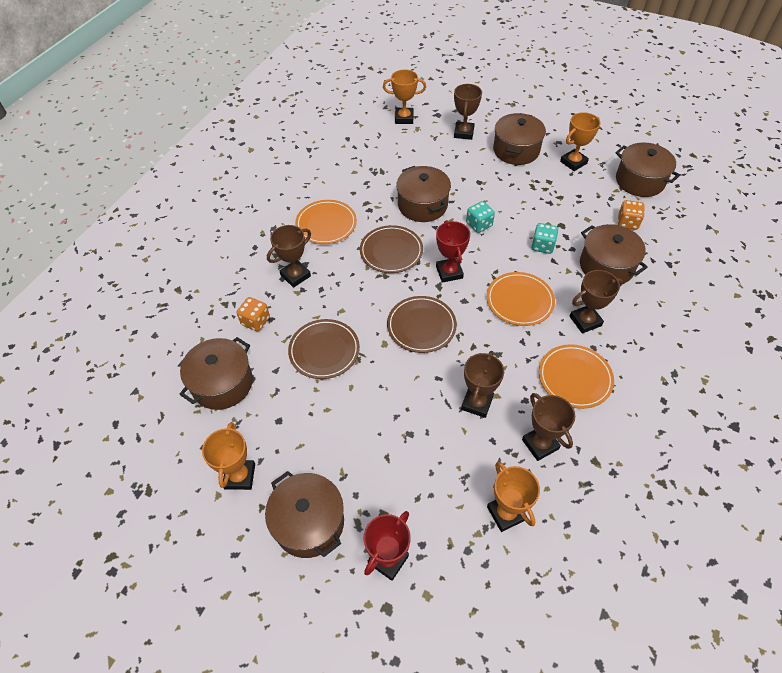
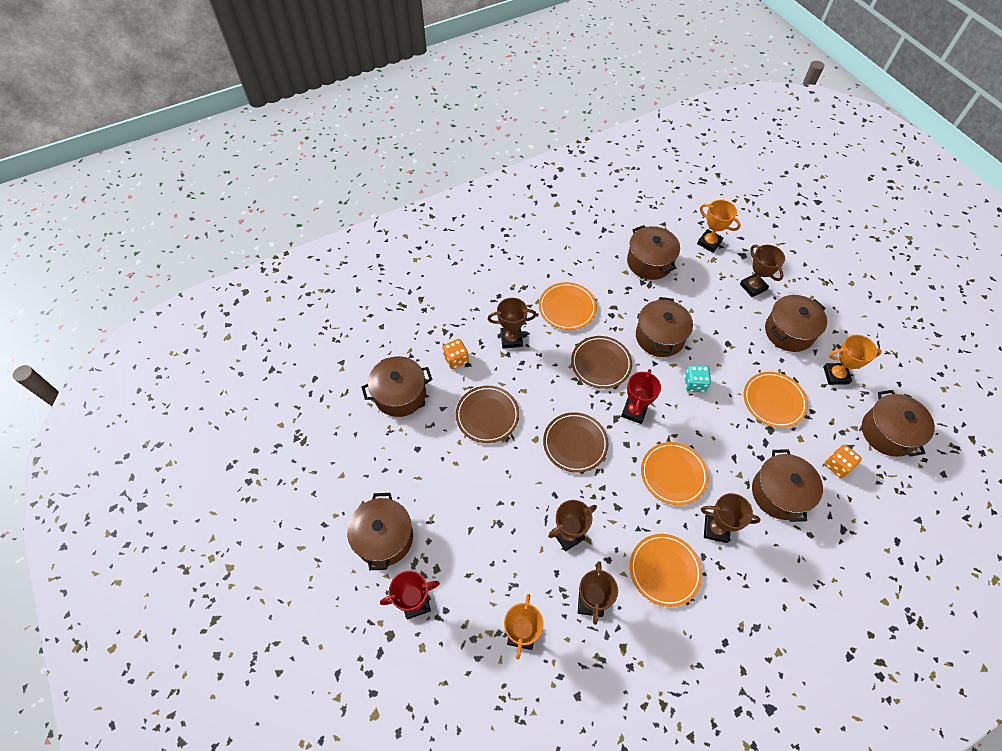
camera: 35 degrees right, 5 degrees up
orange trophy [202,422,255,490] -> none
brown trophy [454,84,482,140] -> brown trophy turned 75 degrees counterclockwise [740,245,785,297]
turquoise dice [531,223,558,254] -> none
none -> brown pot [627,225,680,280]
none -> orange plate [744,372,808,428]

